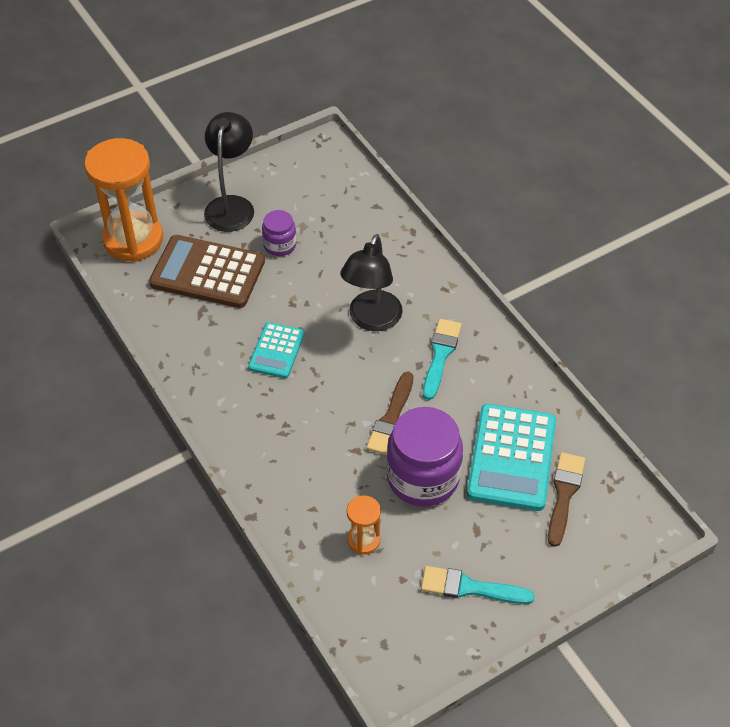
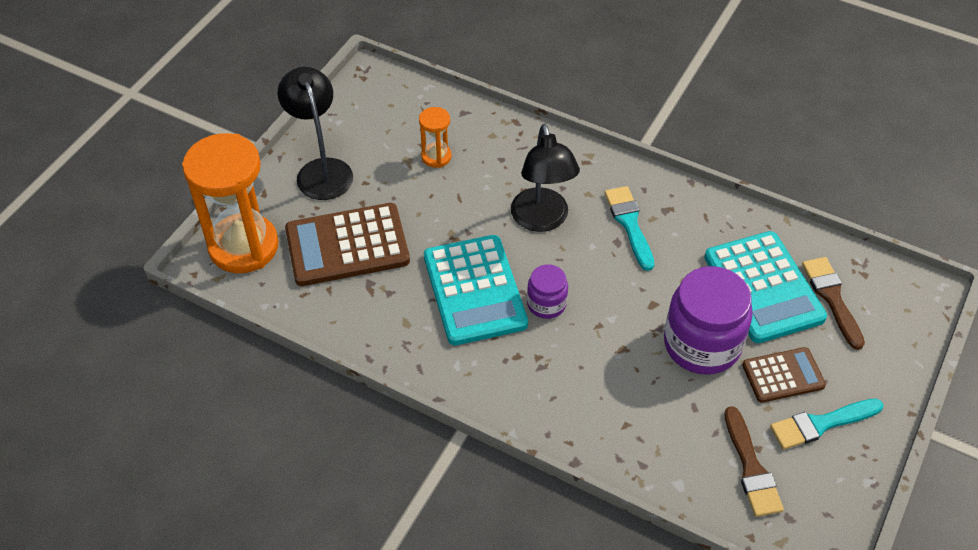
camera: 30 degrees left, 0 degrees up
turquoise calculator [248,322,304,378] -> turquoise calculator [424,235,528,345], size x1.74
purple jar [262,210,296,256] -> purple jar moved to [527,264,568,319]
orange hourglass [347,495,381,555] -> orange hourglass moved to [419,107,452,168]
brown brush [366,372,414,455] -> brown brush moved to [724,406,784,517]
none -> brown calculator [742,347,826,403]

